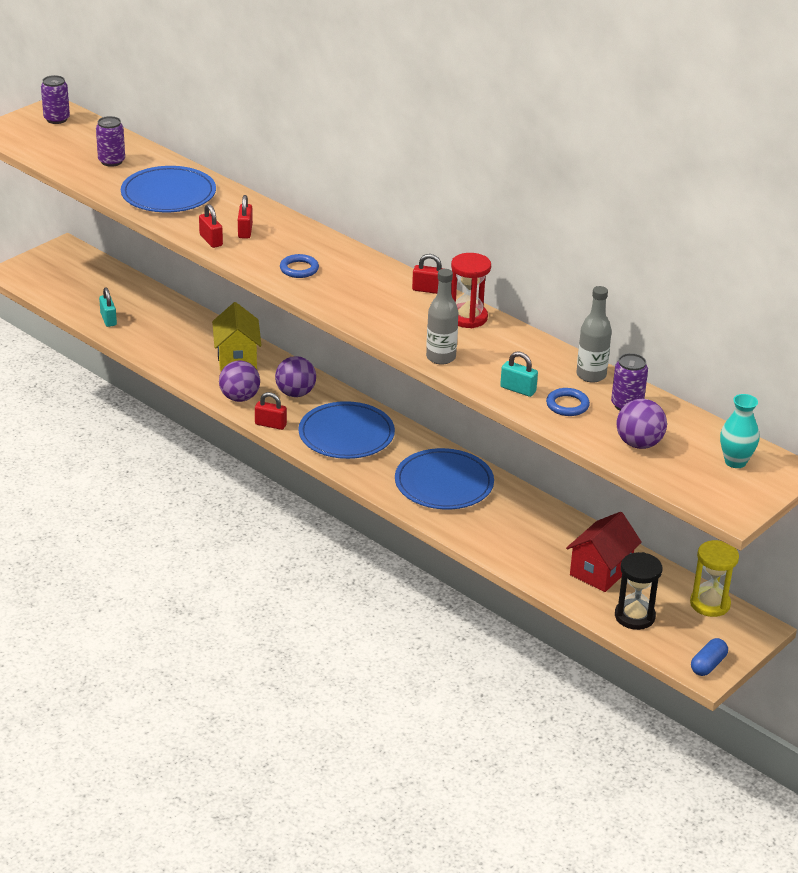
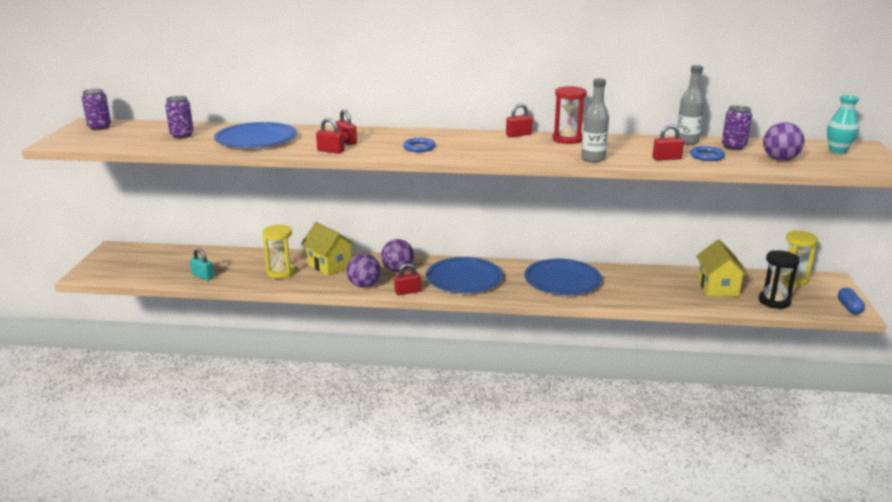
camera: 35 degrees left, 10 degrees down
turquoise padlock [500,351,538,397] -> red padlock [652,124,684,160]
red house [566,512,642,592] -> yellow house [696,240,748,297]
none -> yellow hourglass [262,224,295,279]

